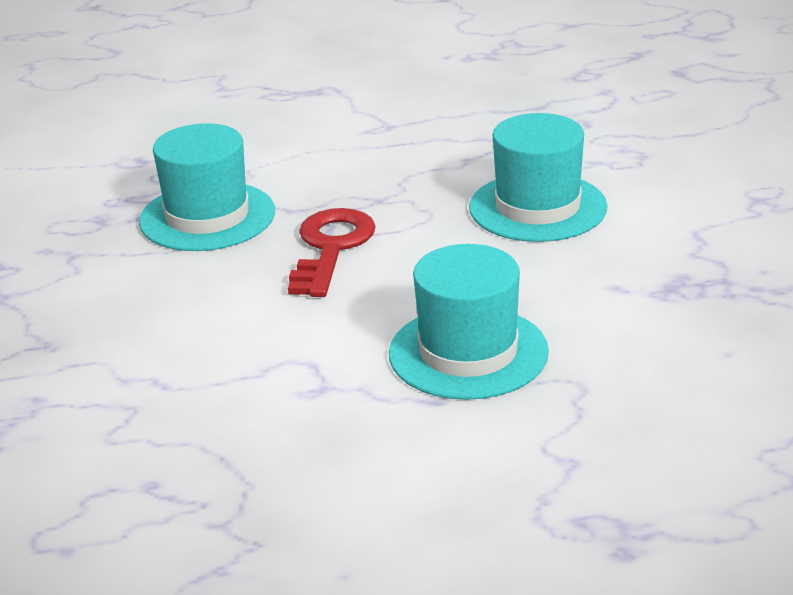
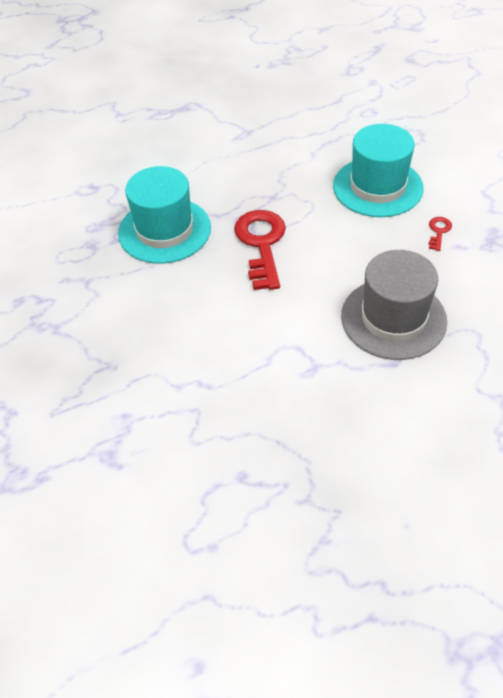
camera: 15 degrees left, 20 degrees up
turquoise hat [389,244,549,400] -> grey hat [341,250,447,360]
none -> red key [429,217,452,251]

